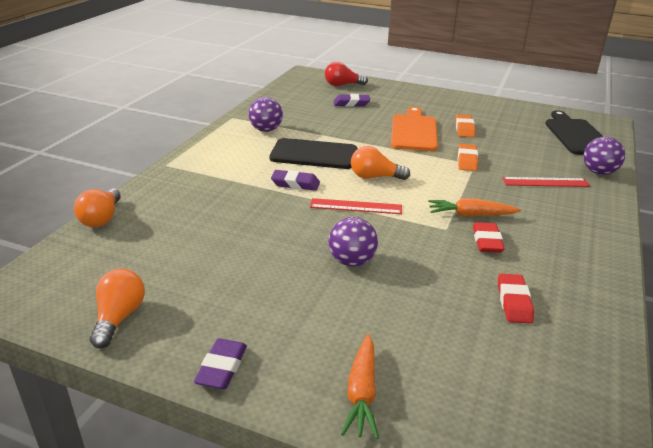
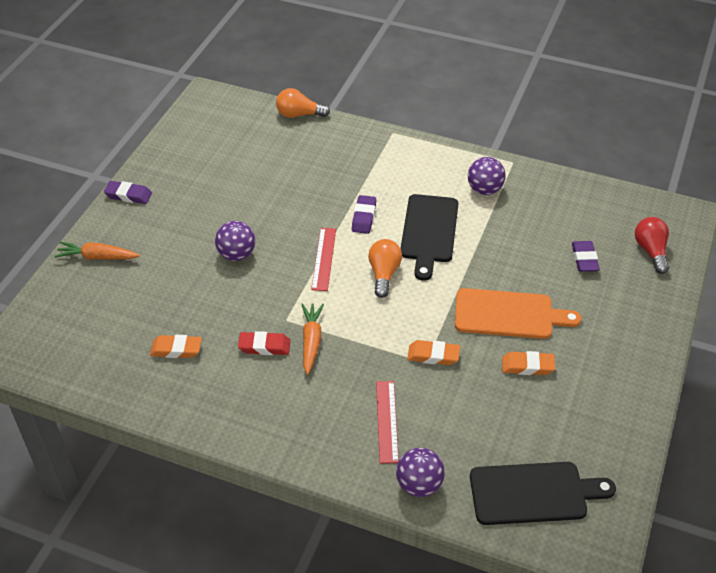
camera: 90 degrees right, 15 degrees up
orange light bulb [90,269,145,348] -> none
red eraser [498,274,534,324] -> orange eraser [150,335,202,358]

